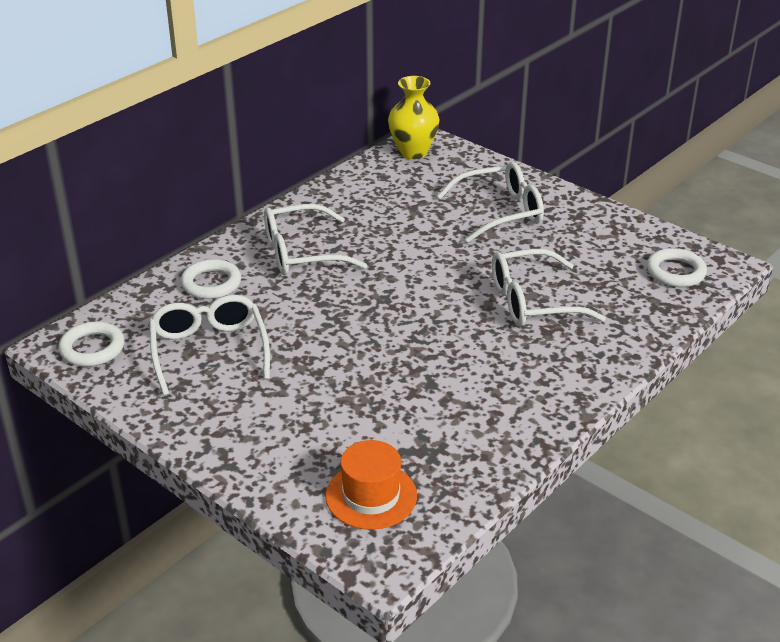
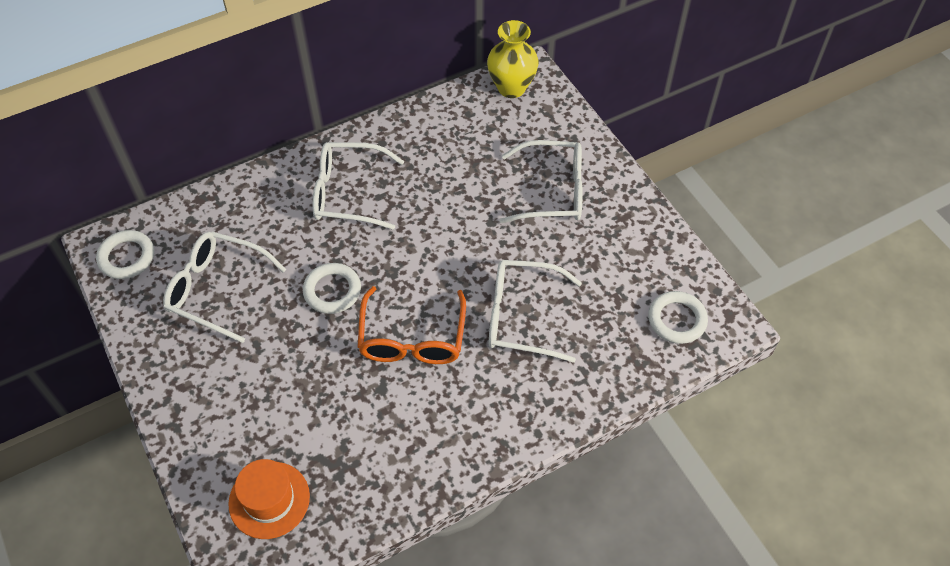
camera: 20 degrees right, 20 degrees up
white glasses [149,295,270,396] -> white glasses turned 75 degrees counterclockwise [163,232,286,343]
white ring [181,259,241,299] -> white ring moved to [303,263,361,314]
none -> orange glasses [357,286,466,364]

